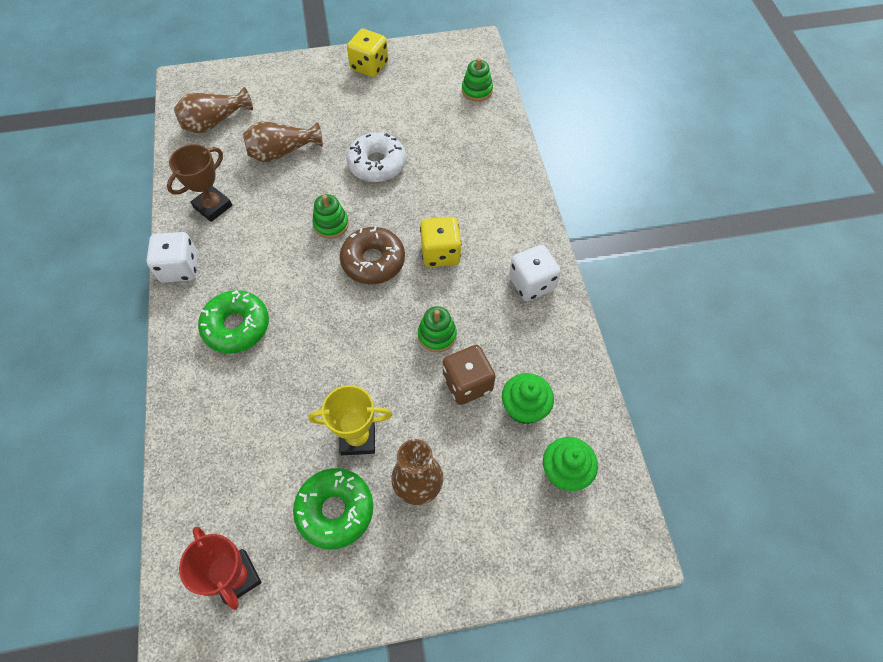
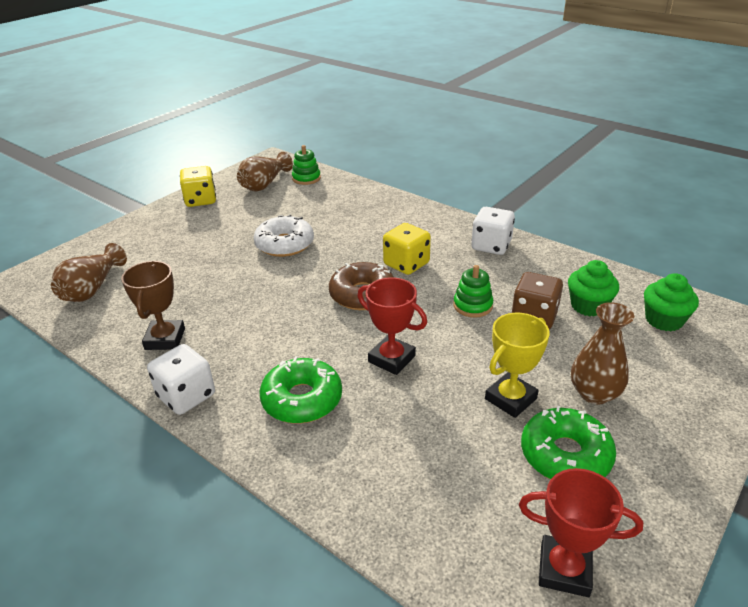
camera: 40 degrees left, 25 degrees down
brown vase [243,122,323,162] -> brown vase moved to [237,152,293,191]
green stacking toy [312,194,349,239] -> none
none -> red trophy [357,277,427,375]

